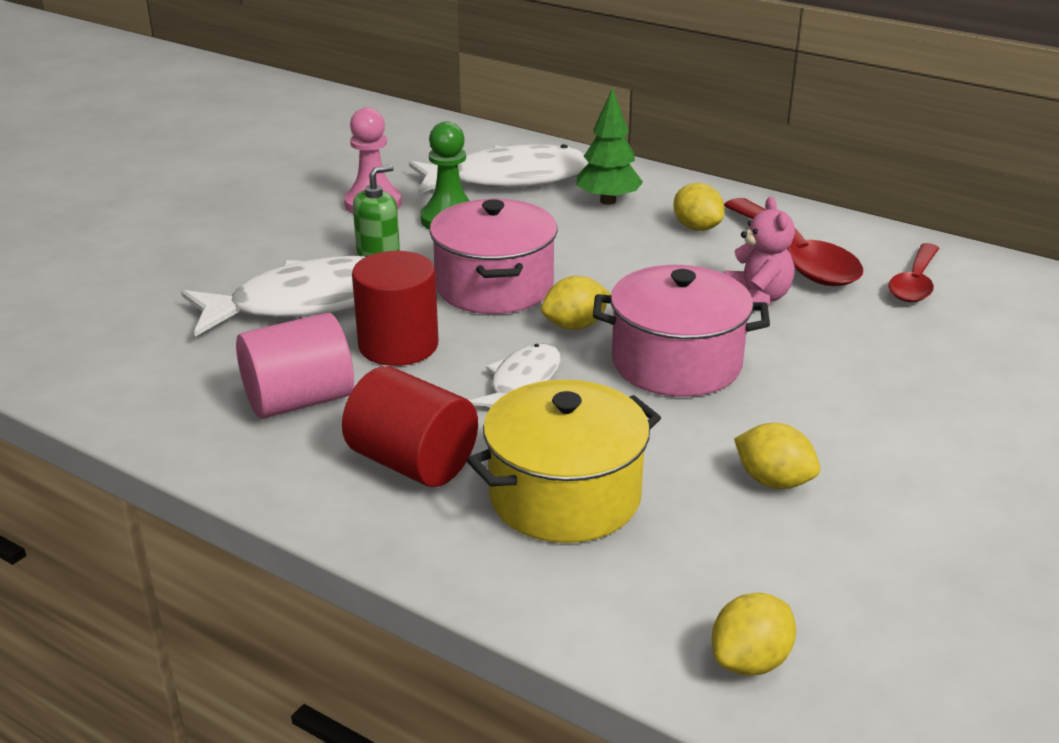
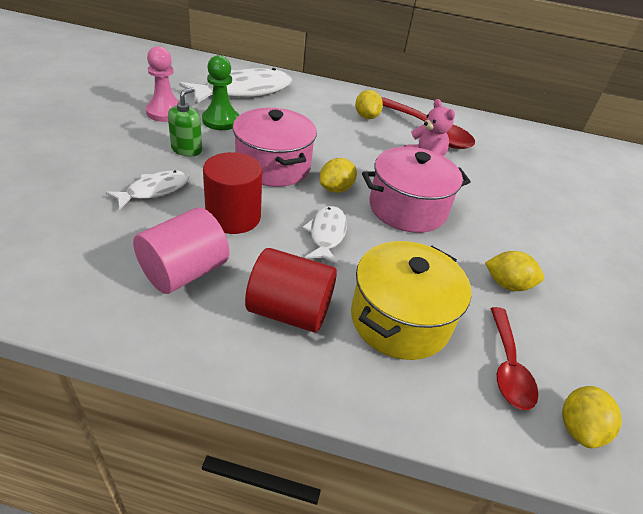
camera: 25 degrees left, 10 degrees up
white fish [181,255,370,337] -> white fish [105,170,190,210], size x0.53
green tree [577,87,643,205] -> none
yellow lemon [673,183,725,231] -> yellow lemon turned 45 degrees clockwise [355,90,383,119]
red spoon [888,243,939,302] -> red spoon moved to [490,307,538,410]

